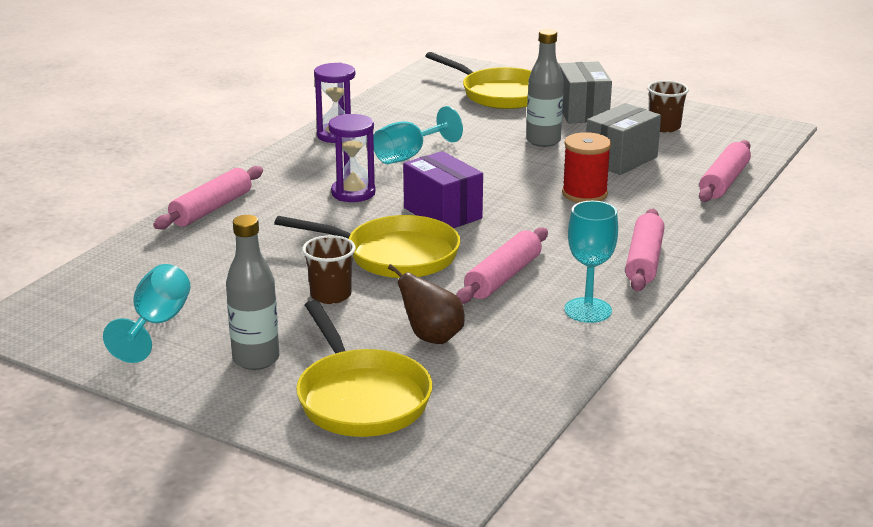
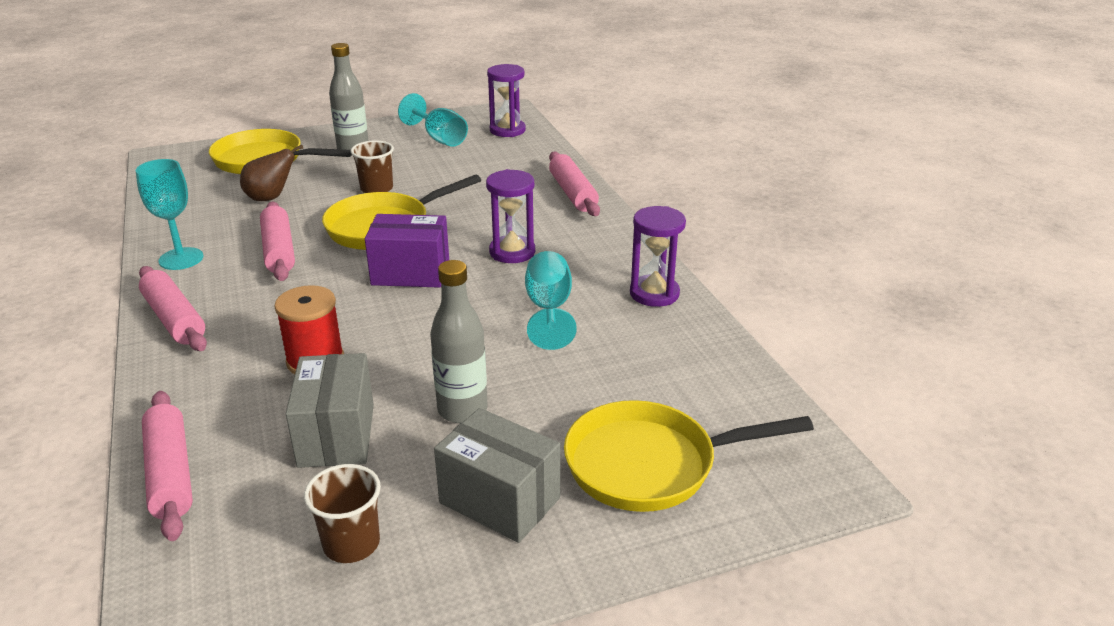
camera: 130 degrees right, 5 degrees up
none -> purple hourglass [487,64,526,137]

